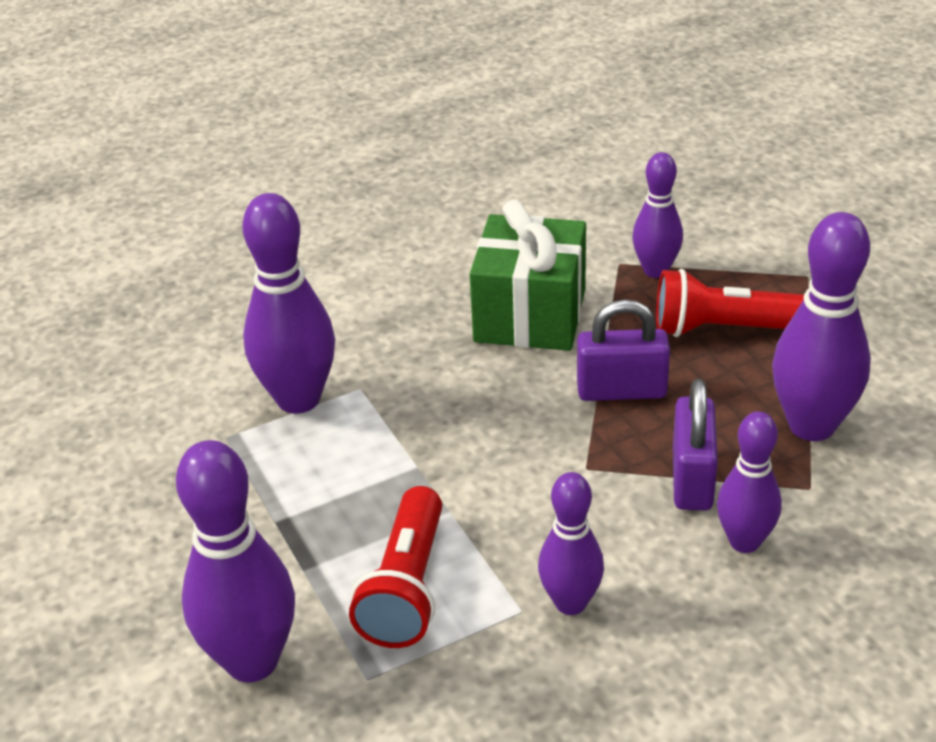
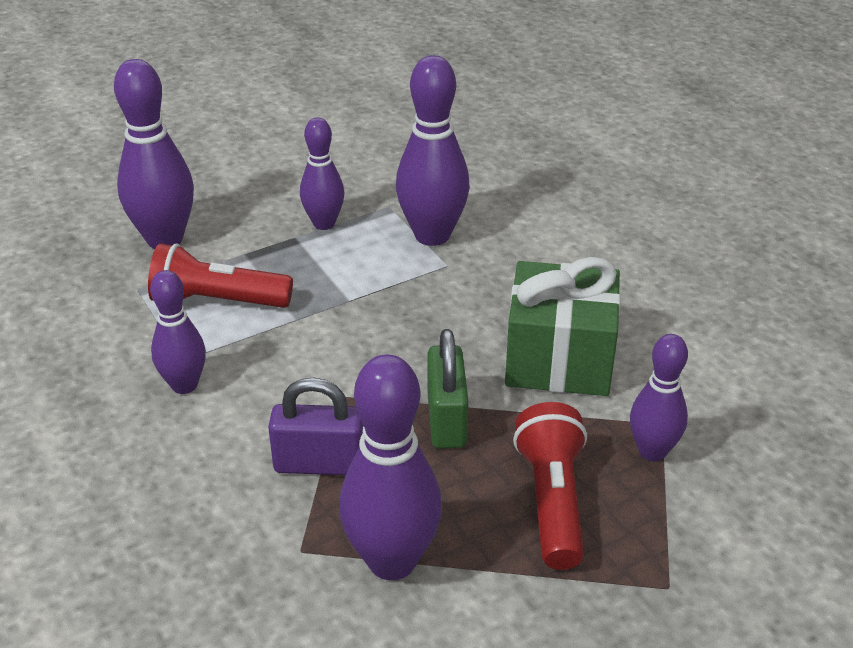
camera: 85 degrees right, 0 degrees up
purple padlock [577,299,670,401] -> green padlock [427,329,469,449]
purple bowling pin [717,412,782,553] -> purple bowling pin moved to [300,117,345,230]

